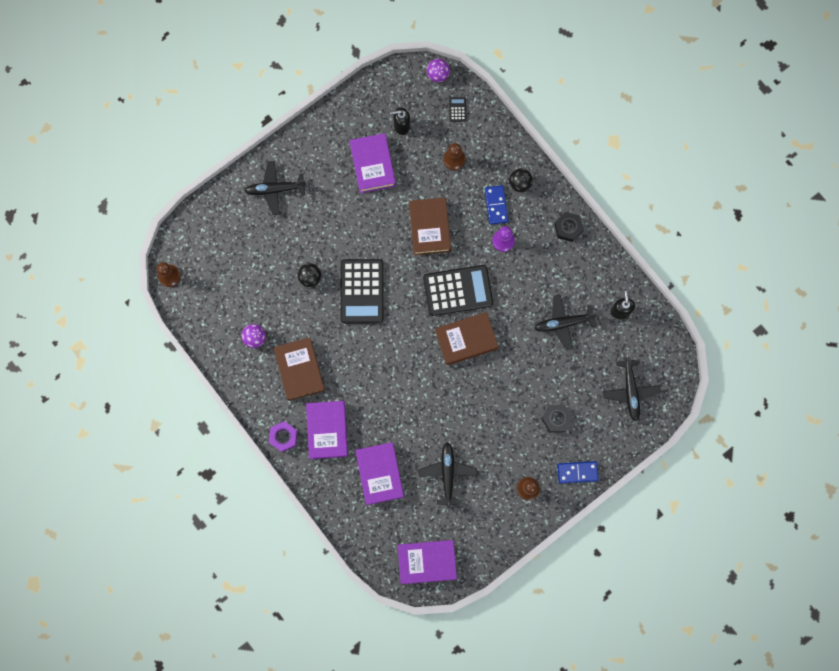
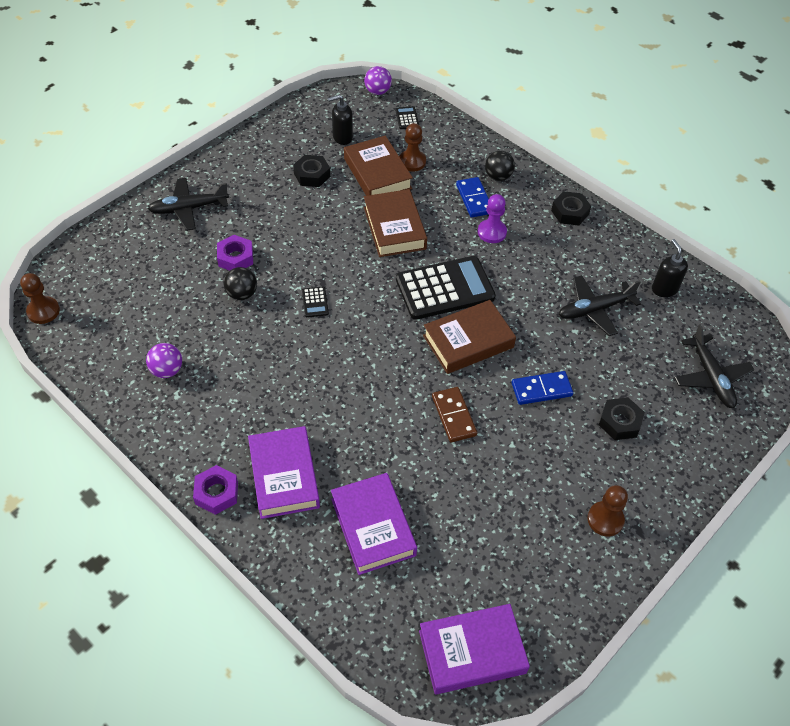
camera: 10 degrees left, 25 degrees down
brown book [274,337,325,401] -> brown book moved to [344,136,413,196]
black calculator [340,259,384,324] -> black calculator [302,287,329,318], size x0.40
purple book [349,133,396,193] -> black nut [293,155,330,187]
black plane [419,442,477,507] -> none
blue domino [557,461,599,483] -> blue domino moved to [511,371,573,405]
none -> purple nut [217,235,253,271]
none -> brown domino [432,387,477,442]

